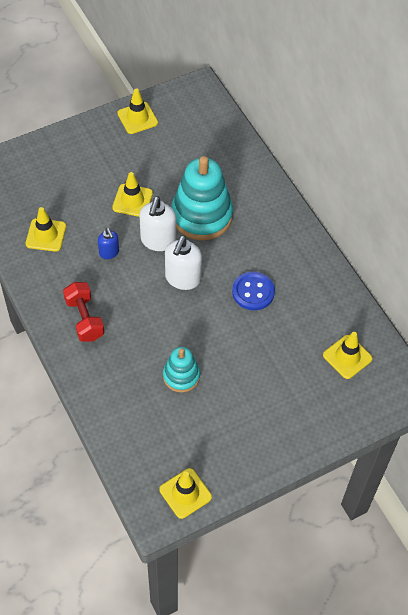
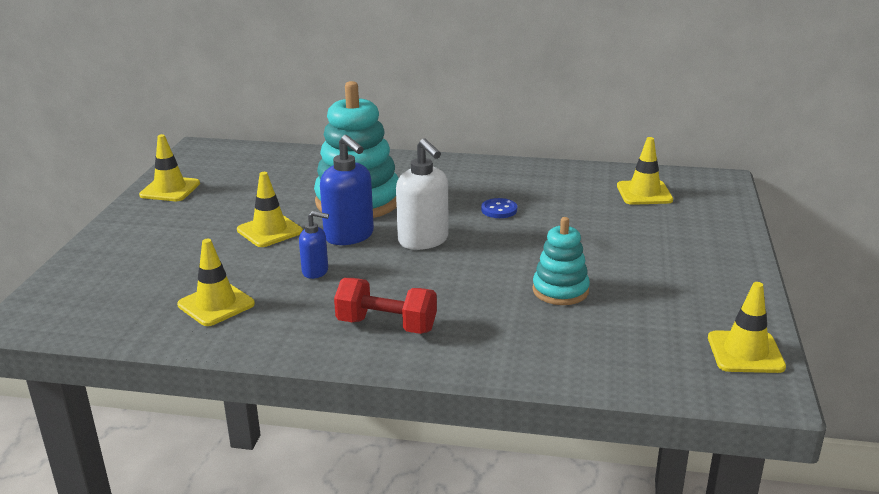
camera: 50 degrees left, 30 degrees down
white soap dispenser [139,197,176,251] -> blue soap dispenser [320,135,374,245]
blue button [232,272,275,310] -> blue button [481,198,517,218], size x0.63

